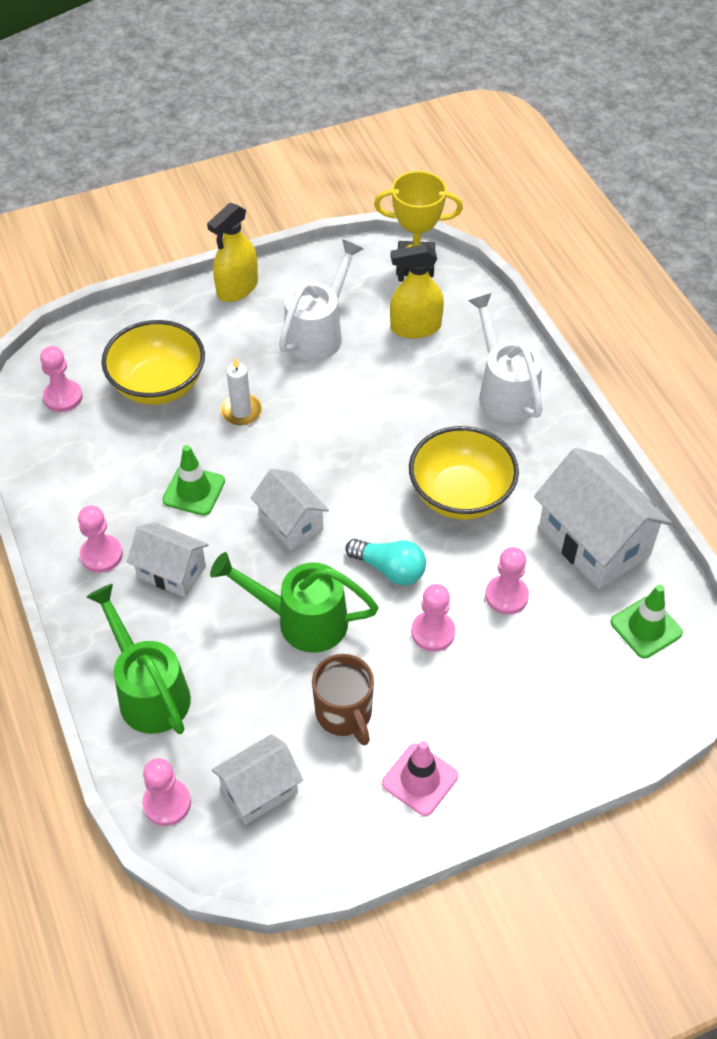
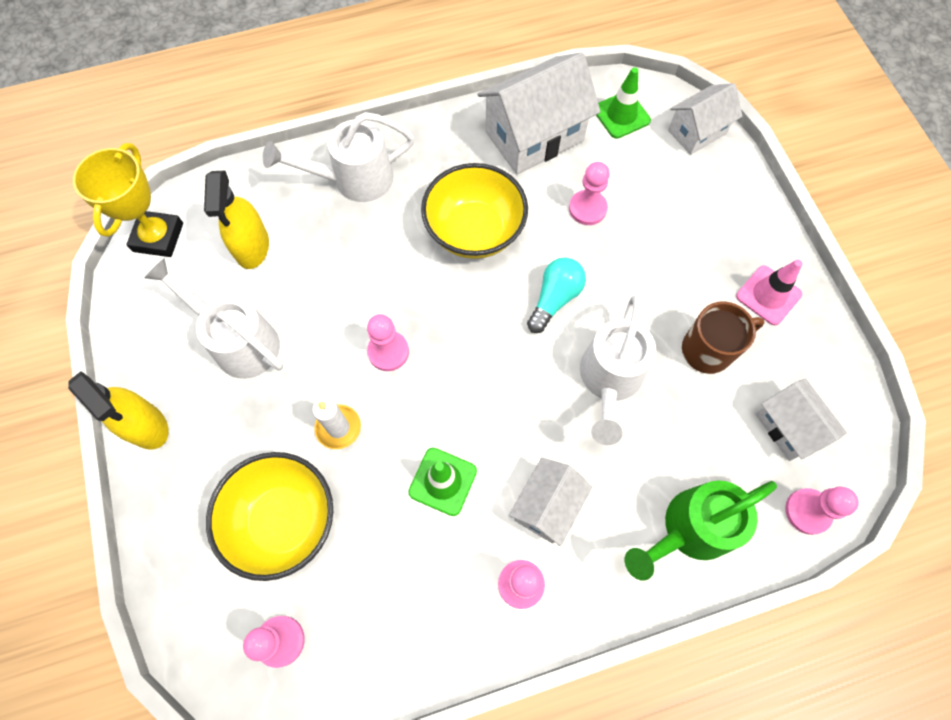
camera: 85 degrees left, 15 degrees up
green watering can [210,552,379,653] -> white watering can [580,295,656,445]
white house [251,469,329,551] -> white house moved to [668,83,742,155]
pink pawn [411,584,455,652] -> pink pawn moved to [367,314,409,371]

